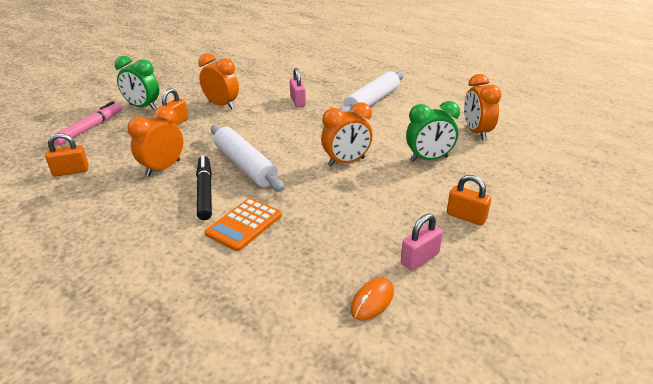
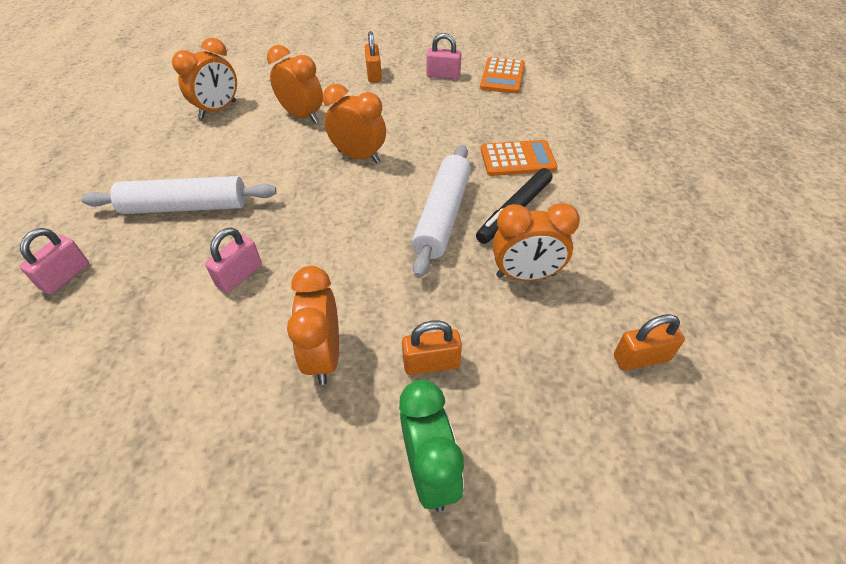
camera: 130 degrees left, 15 degrees up
orange padlock [45,133,89,177] -> orange padlock turned 45 degrees counterclockwise [614,314,685,371]
pink marker [53,101,122,145] -> none
orange mouse [351,278,394,320] -> orange calculator [480,57,525,94]
green clock [406,101,460,162] -> orange clock [267,45,323,123]
none -> pink padlock [19,228,89,294]

